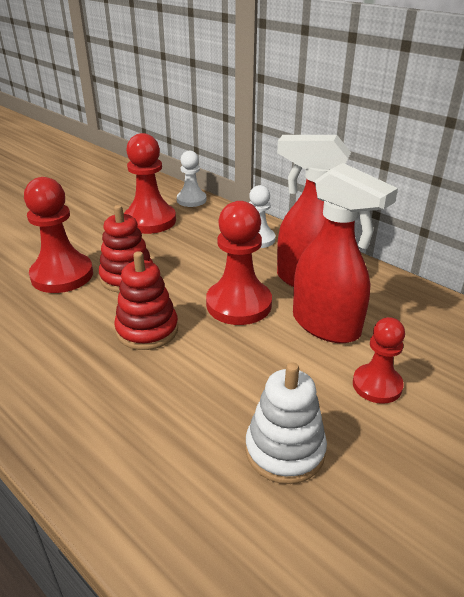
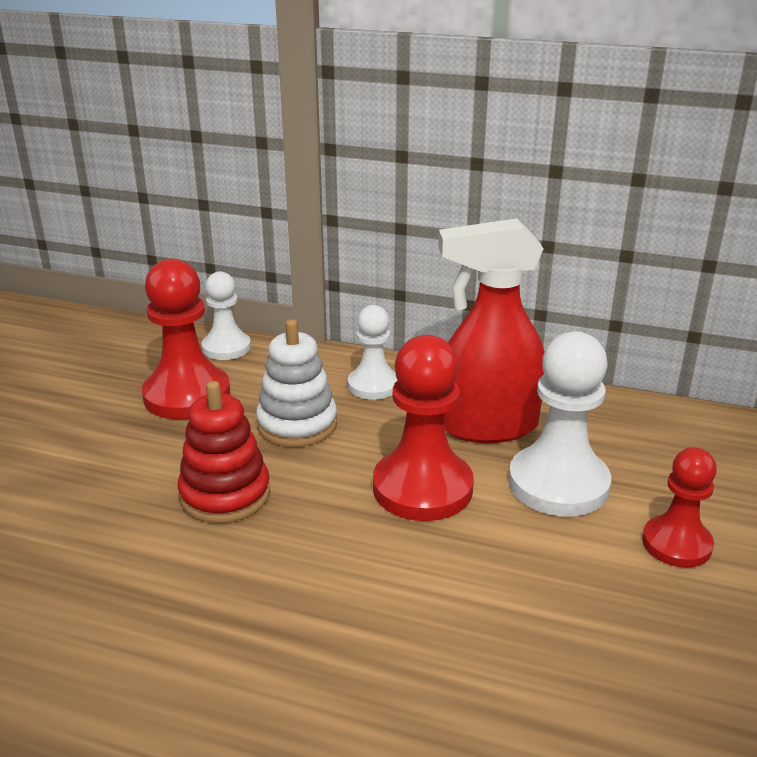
camera: 25 degrees left, 5 degrees down
red pawn [24,177,93,293] -> none
red stacking toy [114,251,178,350] -> none
white stacking toy [245,362,327,484] -> white stacking toy moved to [256,319,337,447]
red spray bottle [293,163,398,343] -> white pawn [509,331,611,516]

